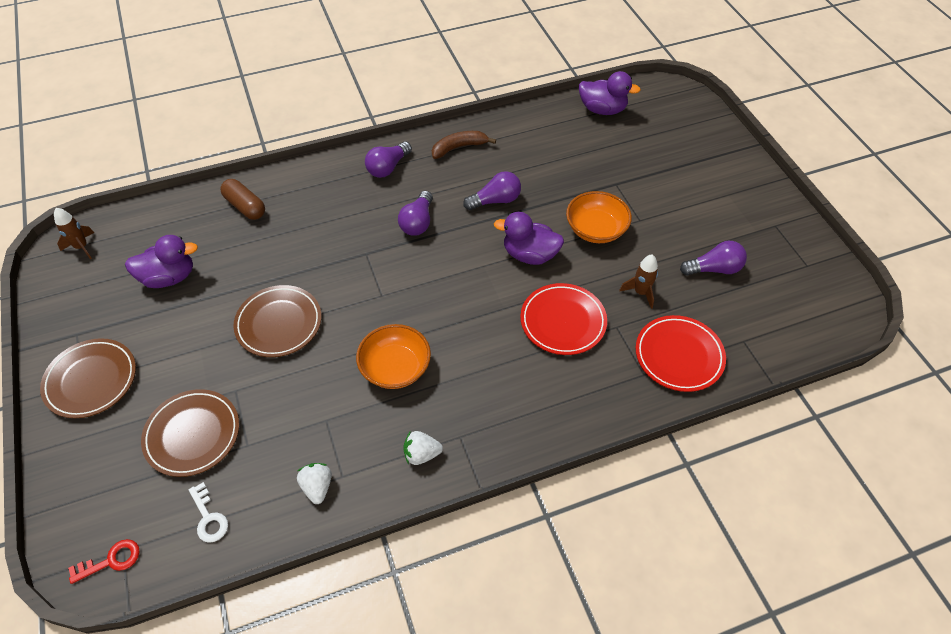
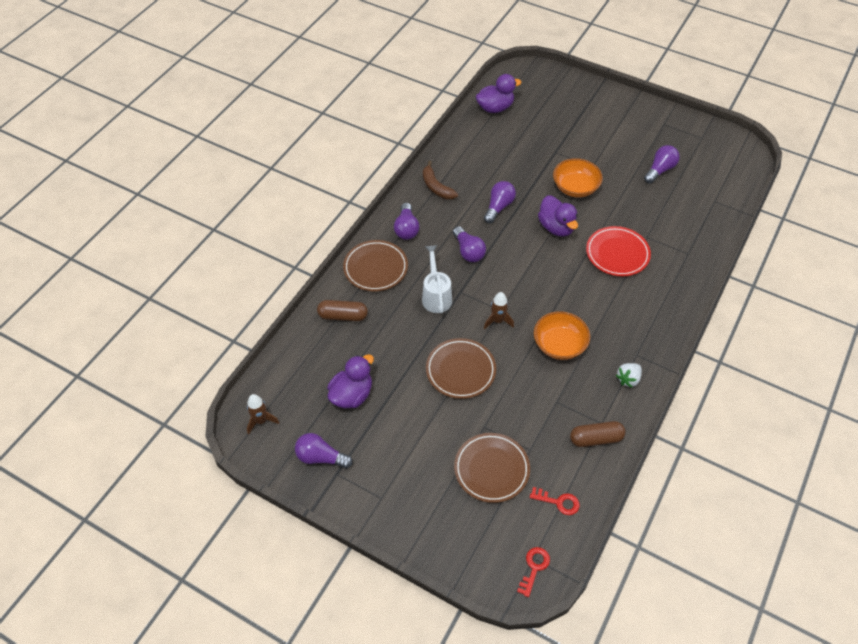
camera: 40 degrees left, 0 degrees up
brown plate [40,338,136,418] -> brown plate moved to [343,240,408,291]
white key [189,482,228,543] -> red key [530,487,580,515]
white strawberry [297,463,332,504] -> brown capsule [570,421,626,447]
brown banana [432,131,496,159] -> brown banana turned 60 degrees counterclockwise [423,161,458,199]
purple duck [494,212,564,265] -> purple duck turned 90 degrees counterclockwise [538,195,578,237]
brown rocket [619,254,658,309] -> brown rocket moved to [484,292,514,329]
red plate [636,315,726,392] -> none
none -> purple light bulb [295,433,353,469]
none -> white watering can [422,245,452,313]

